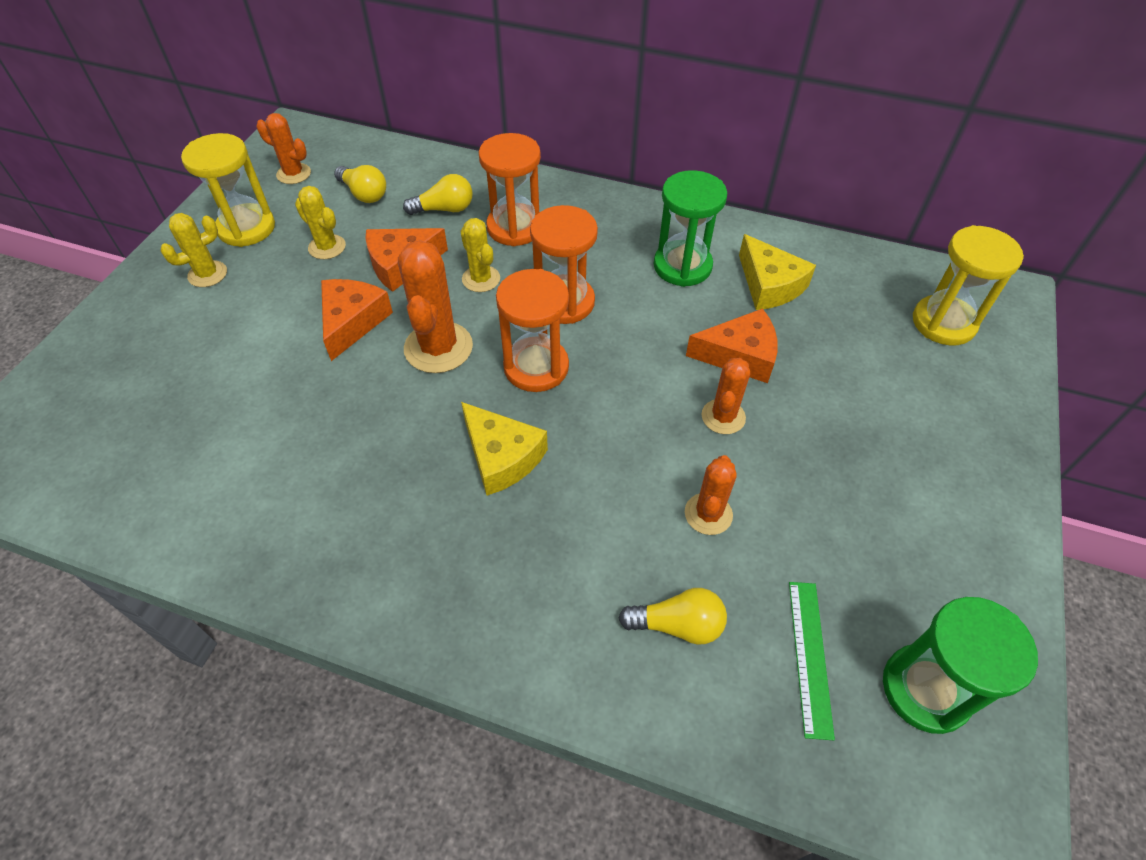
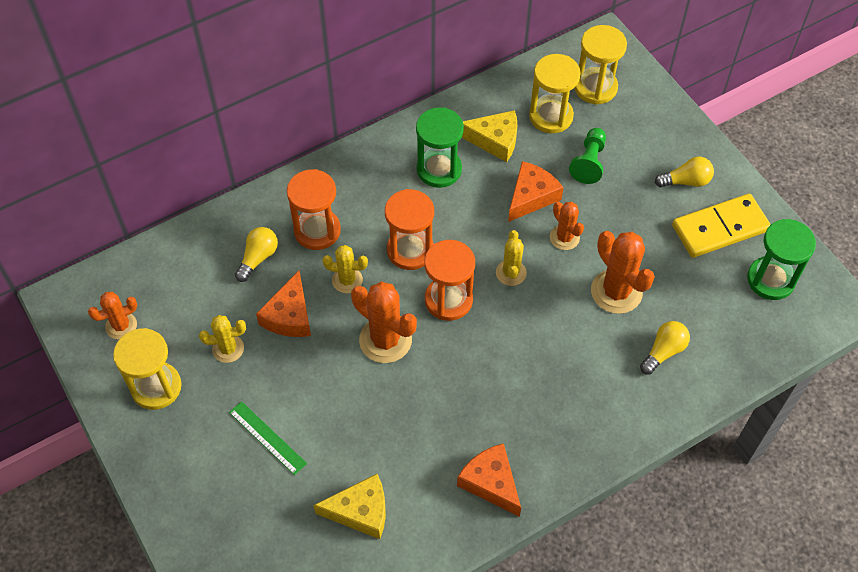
camera: 50 degrees left, 5 degrees up
yellow cactus [160,213,227,287] -> yellow cactus moved to [496,230,527,286]
orange cheese [321,279,393,361] -> orange cheese moved to [457,443,521,517]
yellow light bulb [334,165,386,203] -> yellow light bulb moved to [655,156,714,187]
yellow cheese [461,402,548,495] -> yellow cheese moved to [314,474,386,539]
orange cactus [685,455,737,535] -> orange cactus [591,231,655,314], size x1.67
green ruler [789,582,835,740] -> green ruler moved to [229,401,307,475]
none -> yellow hourglass [529,54,581,133]
none -> green pawn [569,128,606,184]
none -> yellow domino [672,194,771,258]

